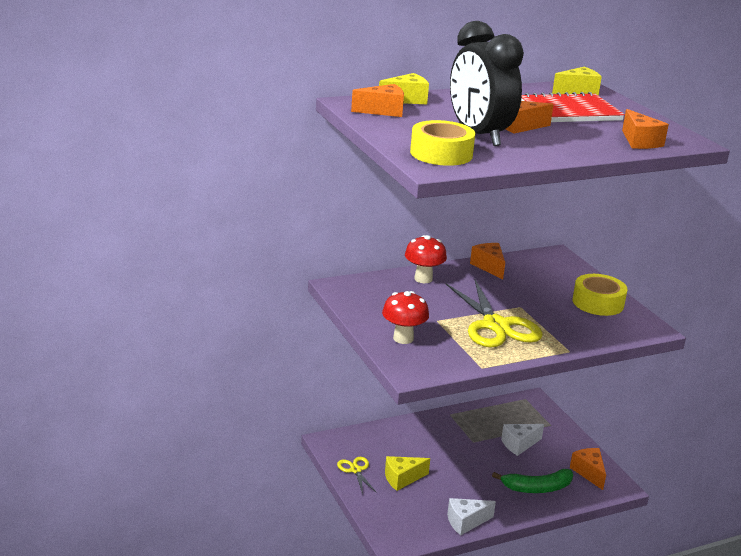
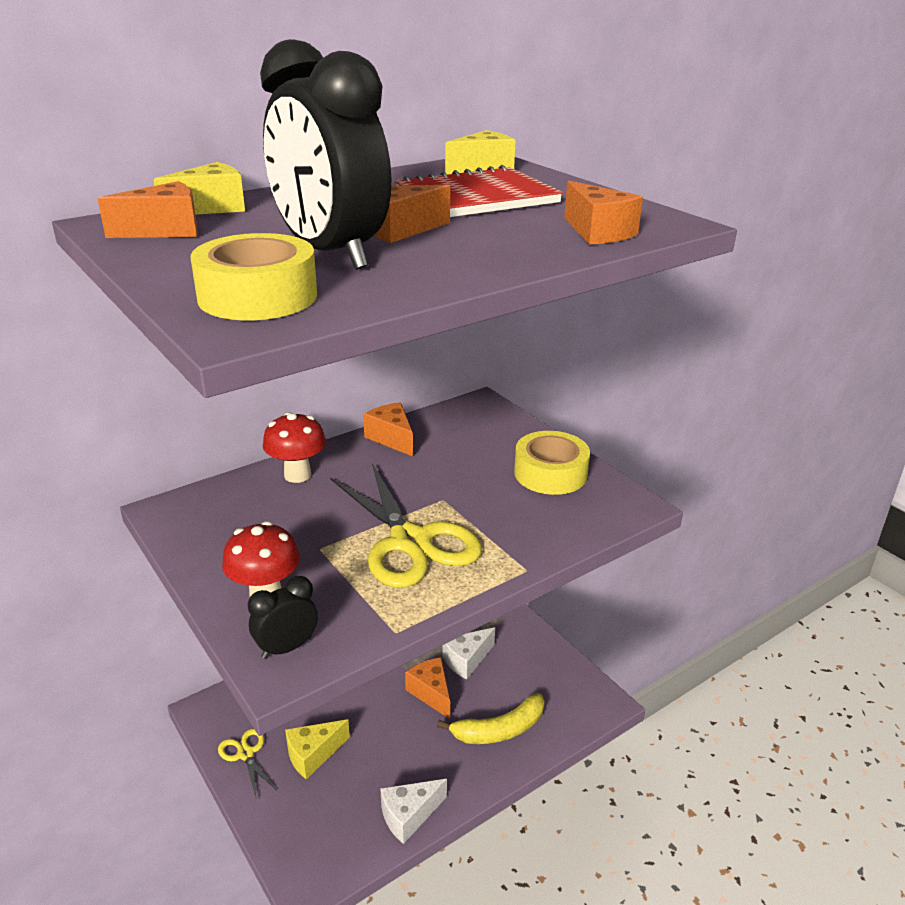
camera: 10 degrees left, 5 degrees up
green banana [492,469,573,493] -> yellow banana [437,693,545,744]
orange cheese [570,448,606,490] -> orange cheese moved to [405,657,450,719]
none -> black clock [248,576,318,659]

